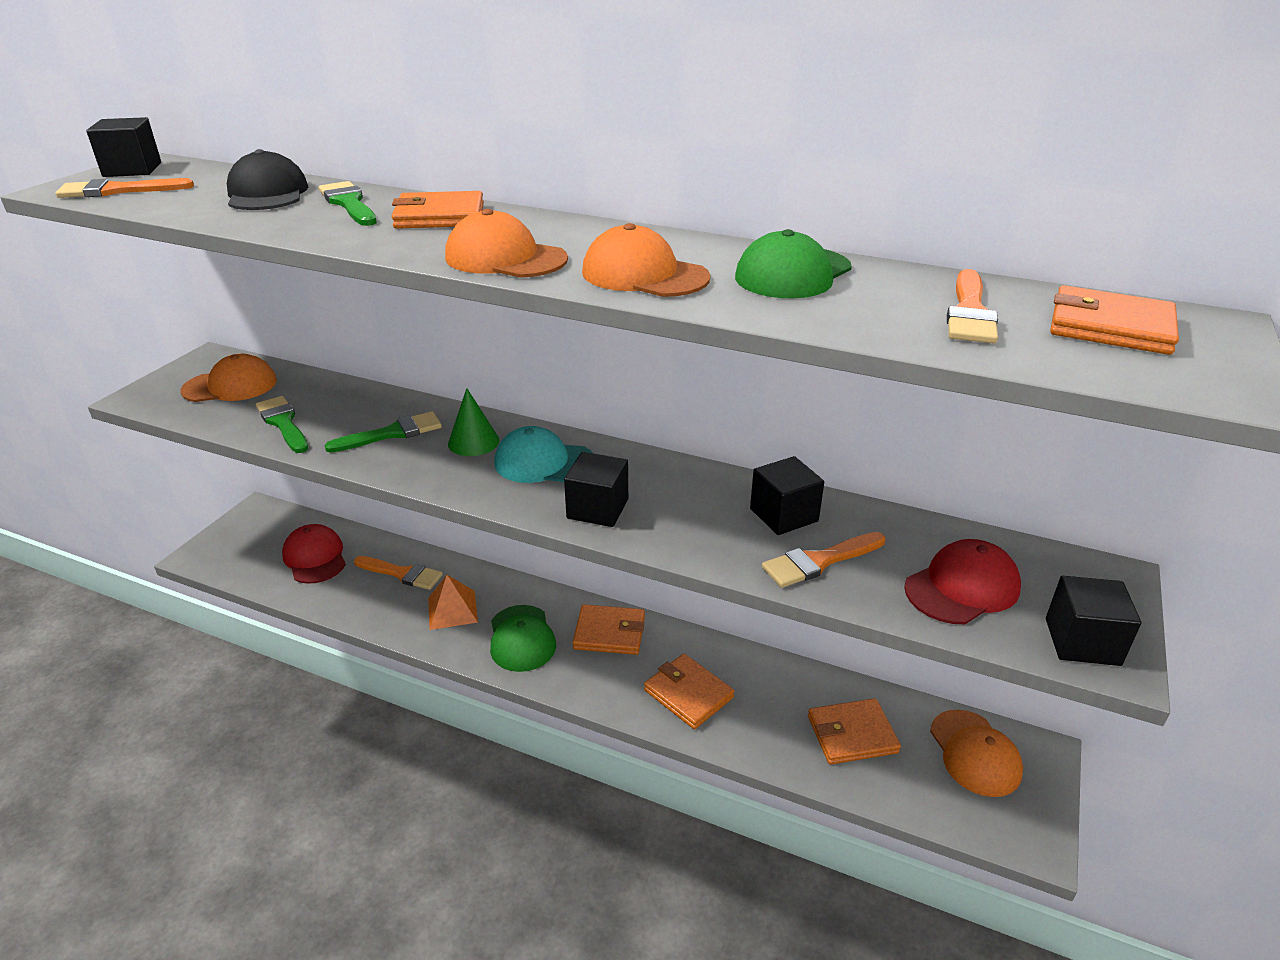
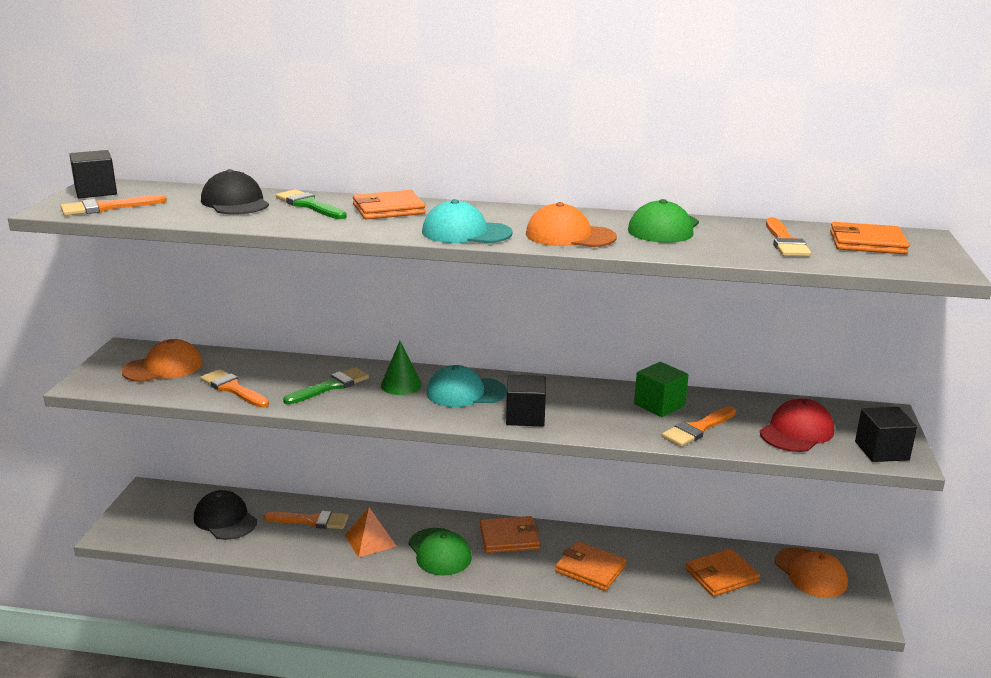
camera: 15 degrees left, 10 degrees down
green brush [256,396,308,453] -> orange brush [200,369,269,408]
red cap [282,524,346,584] -> black cap [194,490,257,540]
orange cap [445,209,568,278] -> turquoise cap [422,199,513,243]
black cube [750,456,824,535] -> green cube [634,362,689,417]

